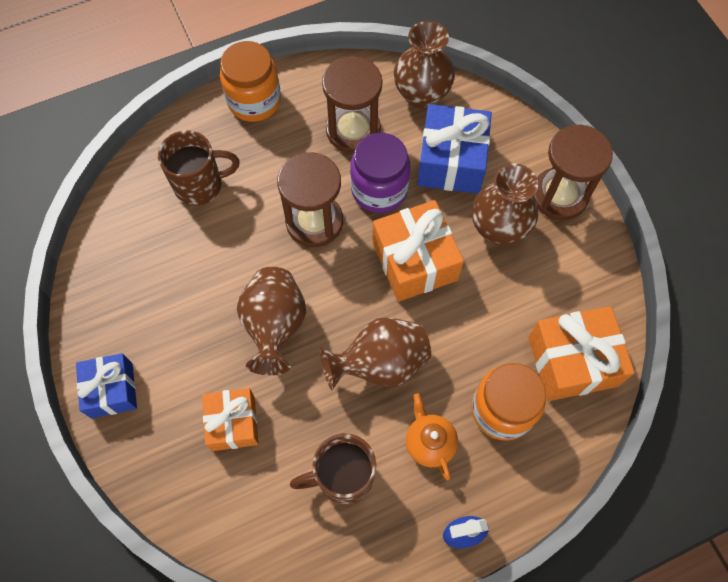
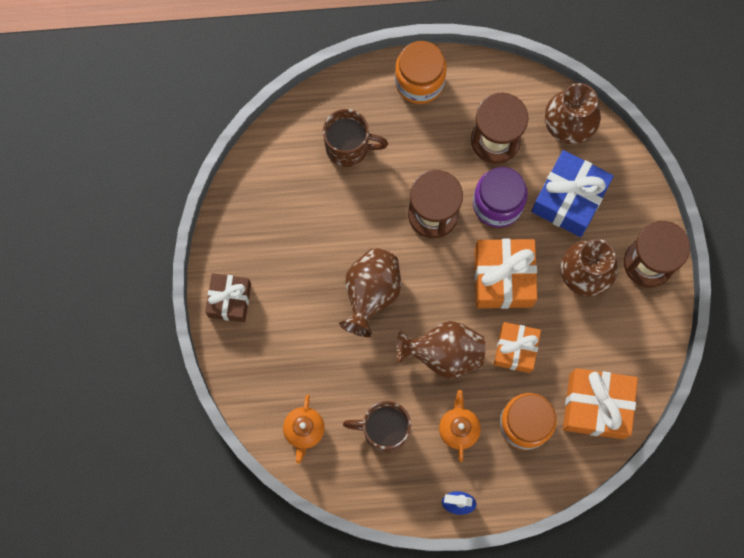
camera: 20 degrees right, 10 degrees up
blue gift [76,353,137,418] -> brown gift [205,273,251,322]
orange gift [202,388,259,451] -> orange gift moved to [494,322,541,373]
none -> orange teapot [283,395,325,464]

